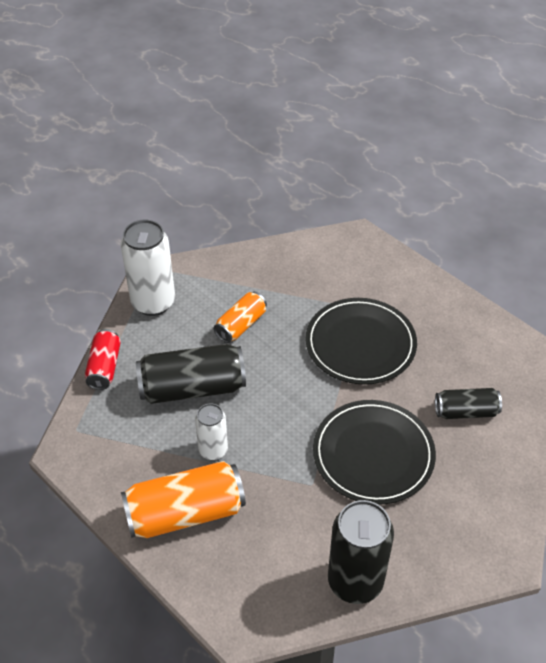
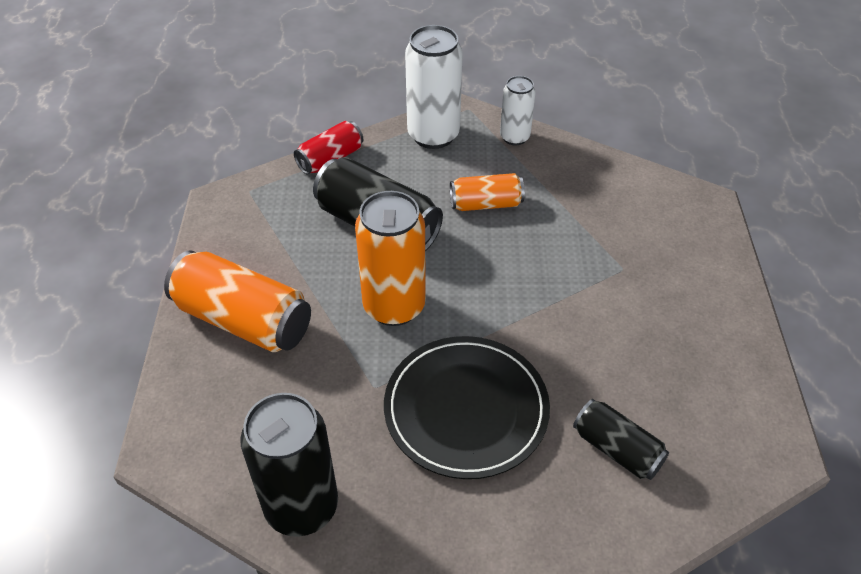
camera: 45 degrees right, 0 degrees up
white can [195,403,228,460] -> white can moved to [500,76,536,145]
black plate [305,298,417,385] -> none
none -> orange can [355,191,426,326]

